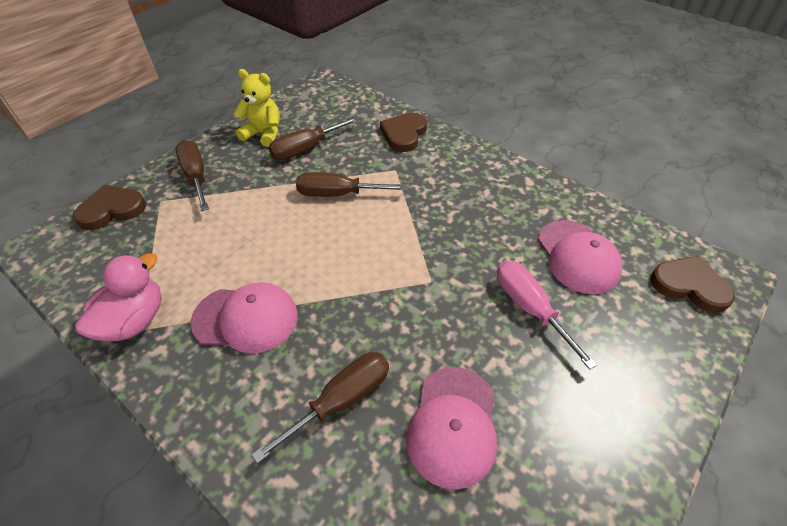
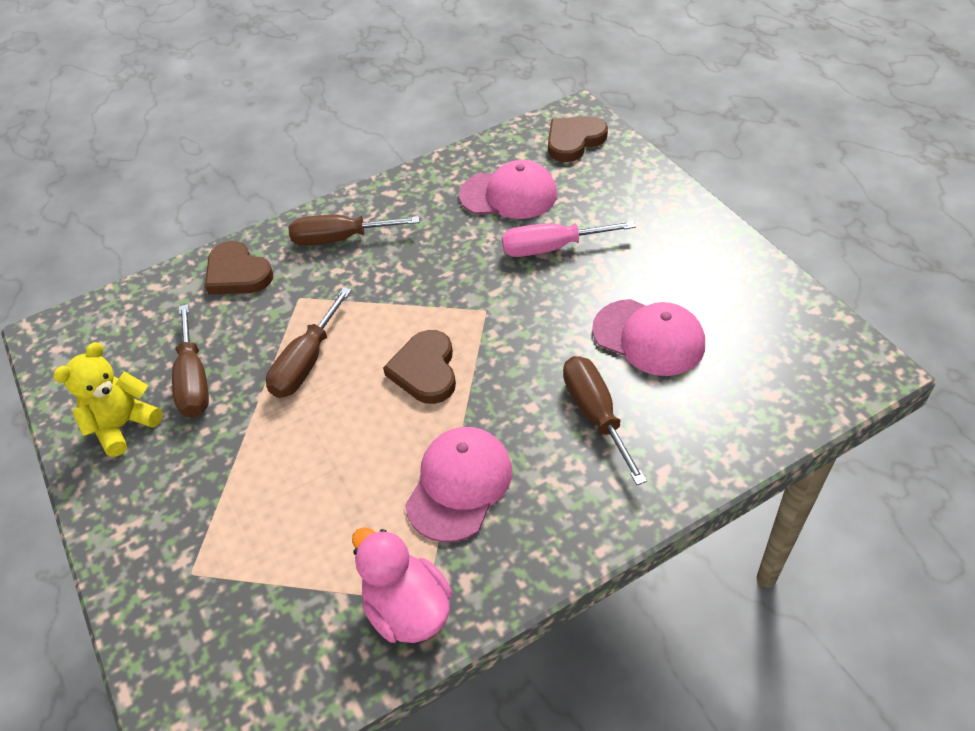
camera: 65 degrees left, 0 degrees up
brown heart [73,184,146,230] -> brown heart moved to [383,330,456,404]
brown screwdriver [175,140,209,211] -> brown screwdriver moved to [288,215,419,246]

